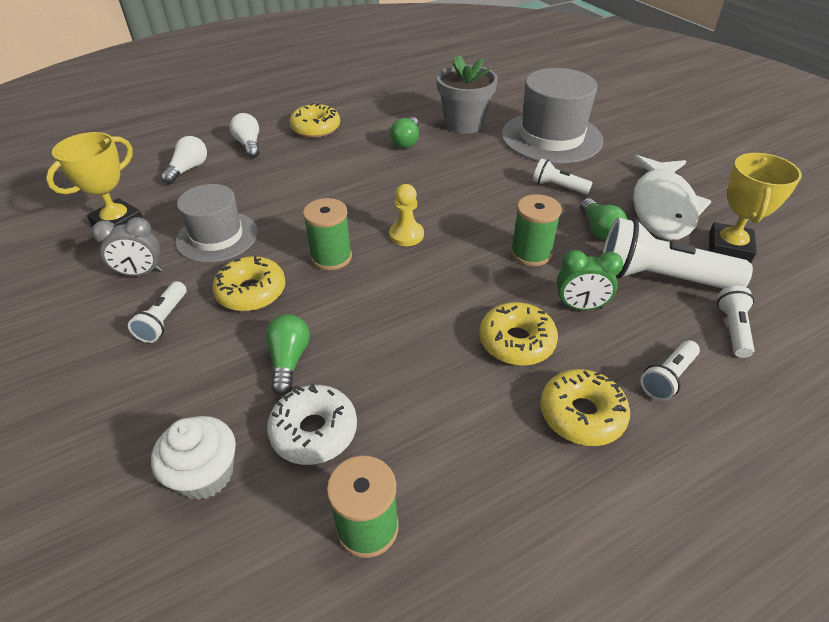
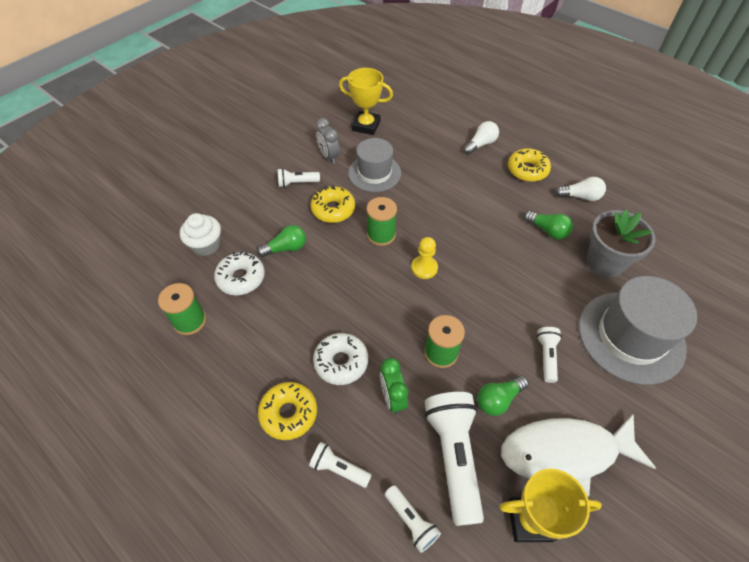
camera: 70 degrees right, 10 degrees up
white light bulb [160,136,207,184] -> white light bulb moved to [555,177,606,201]
green light bulb [390,117,419,148] -> green light bulb turned 135 degrees counterclockwise [524,211,573,239]
yellow donut [480,302,558,366] -> white donut [313,333,368,385]
white flashlight [717,286,754,358] -> white flashlight turned 60 degrees clockwise [385,485,441,553]

